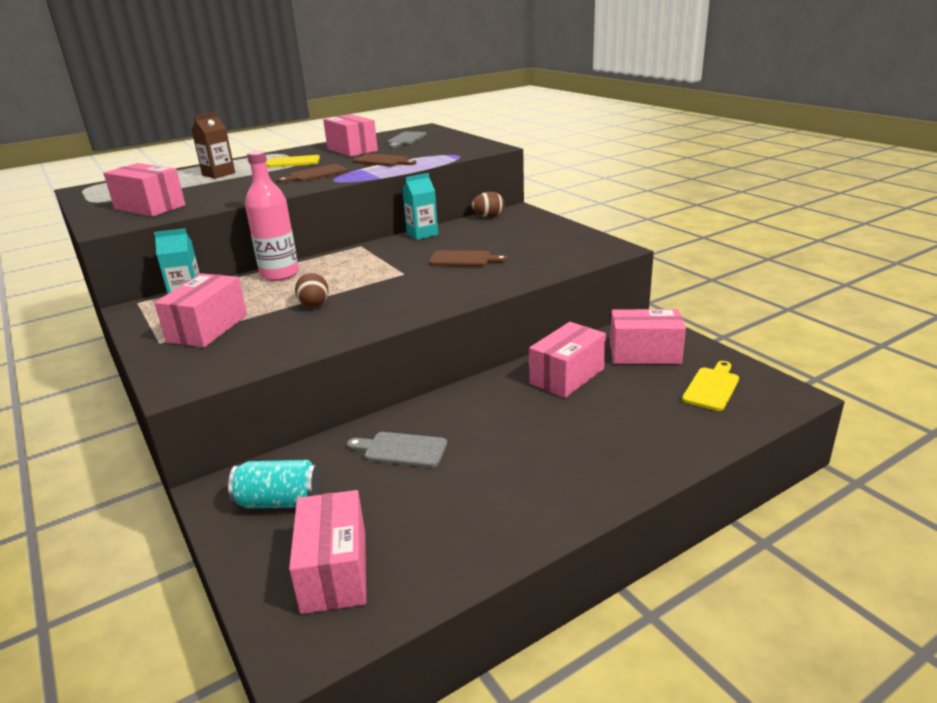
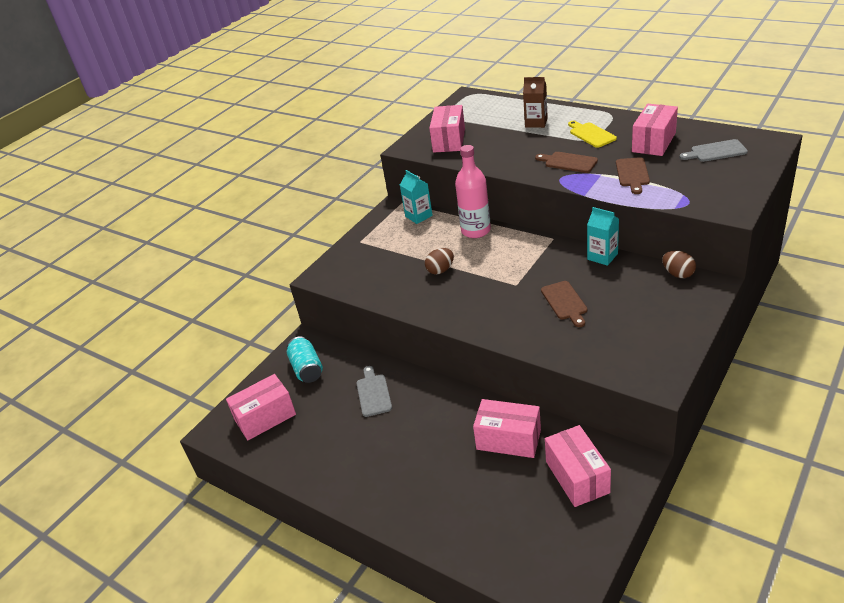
camera: 70 degrees right, 10 degrees up
pink box [154,274,247,347] -> none
yellow cutting board [682,361,739,411] -> none

